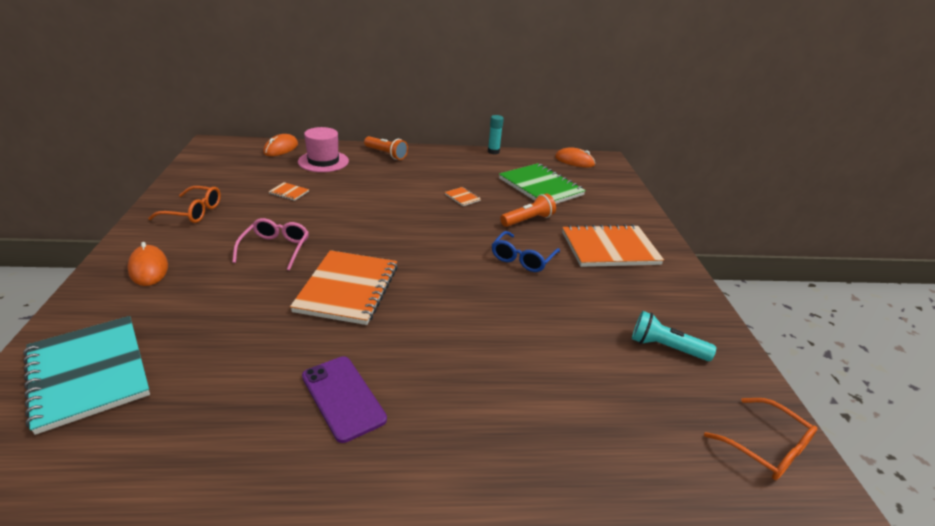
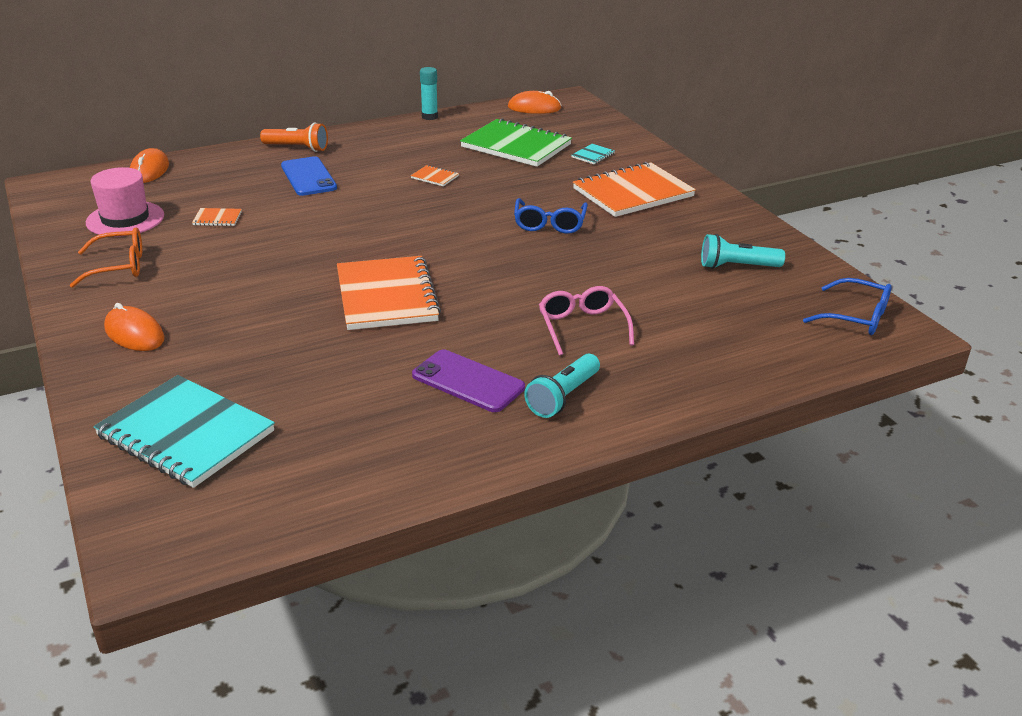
camera: 20 degrees left, 0 degrees up
pink glasses [232,218,309,271] -> pink glasses moved to [539,286,634,356]
pink hat [298,127,349,172] -> pink hat moved to [86,167,164,237]
orange flashlight [500,193,556,227] -> none
orange glasses [704,398,817,480] -> blue glasses [803,278,892,335]
none -> blue phone [281,156,337,196]
none -> turquoise flashlight [524,354,600,418]
none -> turquoise notebook [572,144,615,164]

